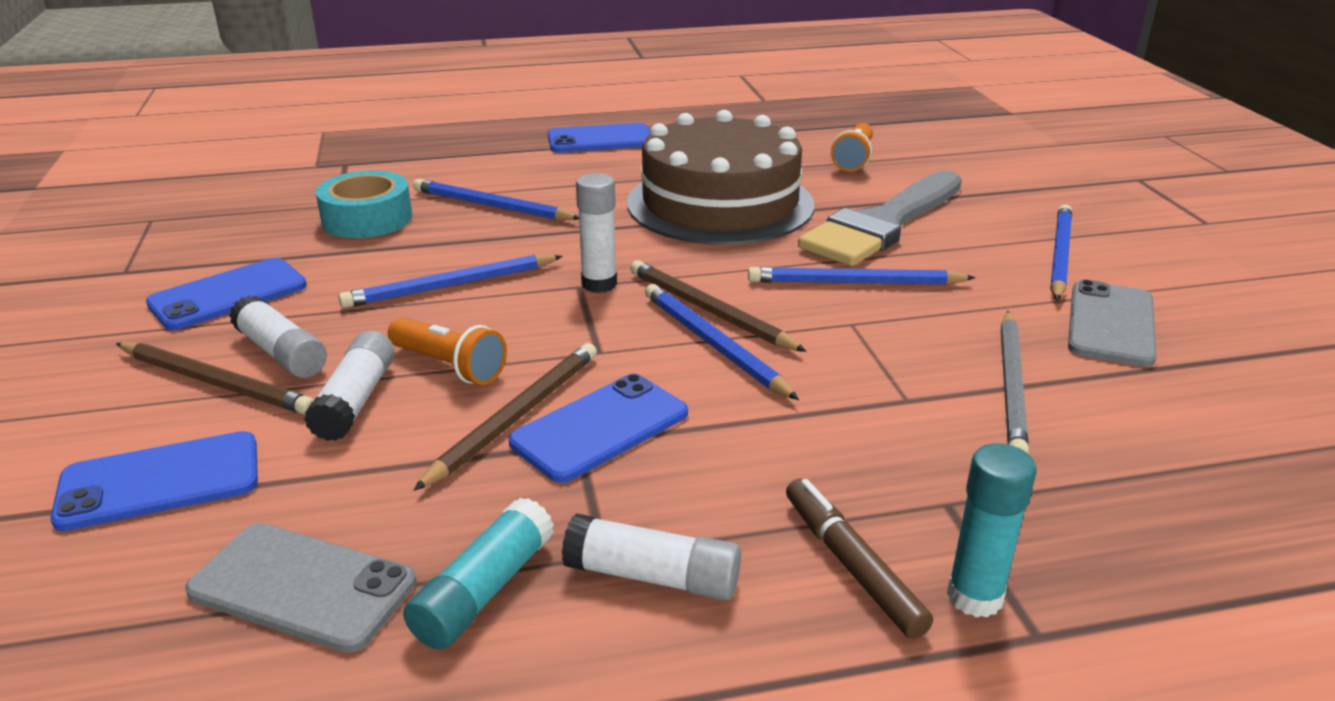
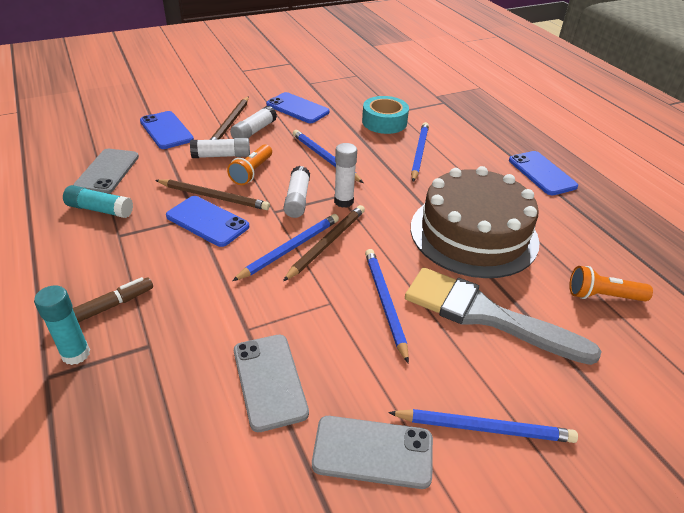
camera: 75 degrees right, 10 degrees up
white glue stick [562,513,741,601] -> white glue stick moved to [284,166,310,218]
grey pencil [1001,311,1029,454] -> grey phone [234,335,309,432]

